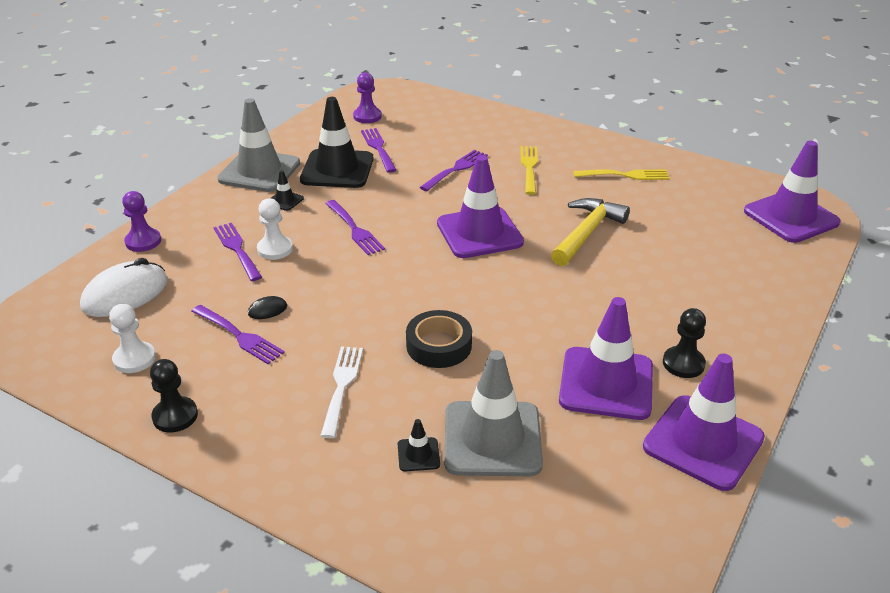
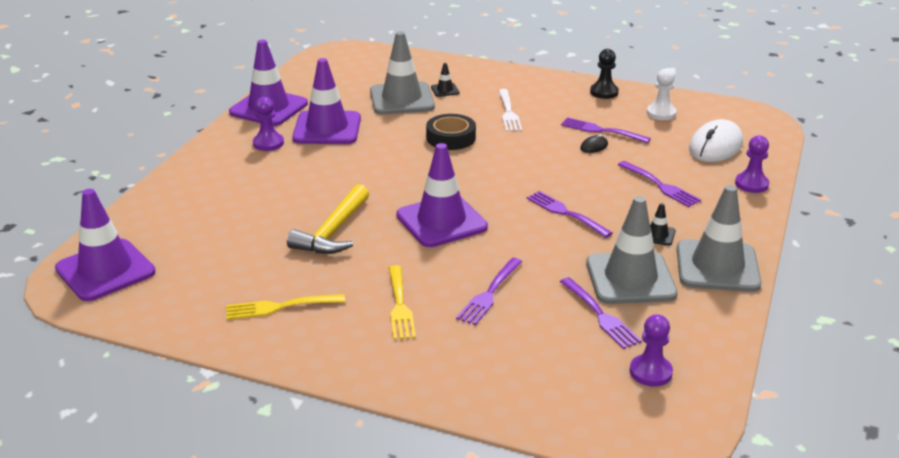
camera: 170 degrees right, 5 degrees down
white pawn [257,198,293,260] -> none
black traffic cone [300,97,374,188] -> grey traffic cone [586,196,678,304]
black pawn [663,308,706,378] -> purple pawn [253,97,284,151]

